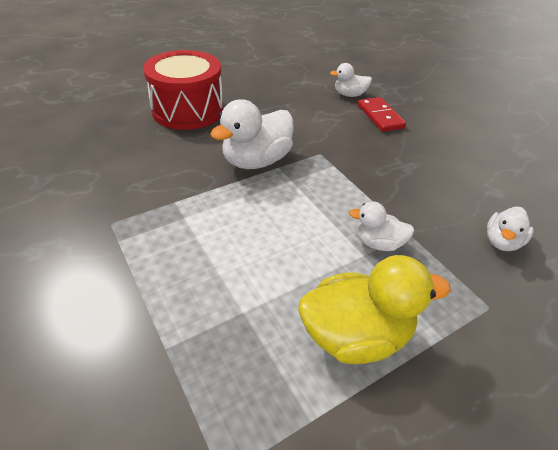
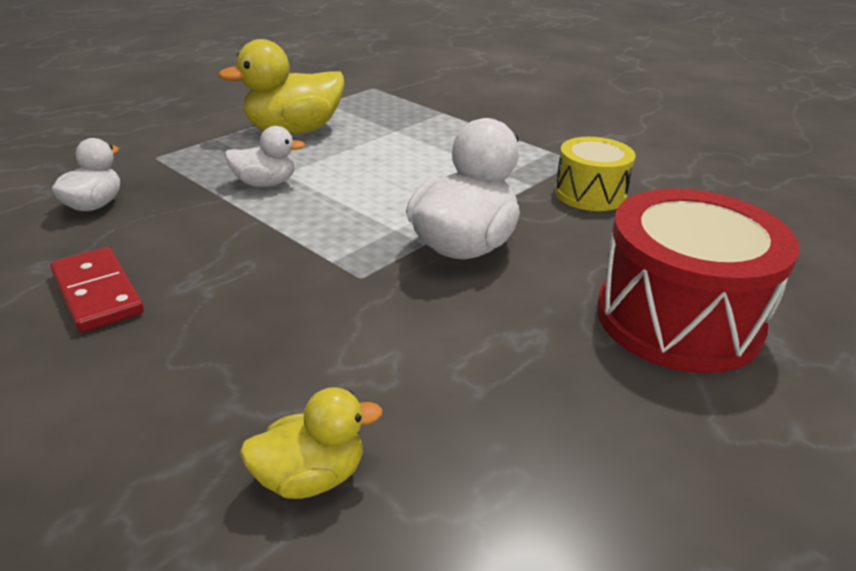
camera: 165 degrees right, 10 degrees down
white duck [330,63,372,97] -> yellow duck [239,387,383,499]
red domino [358,97,406,132] -> red domino moved to [50,247,144,333]
none -> yellow drum [555,137,636,211]

